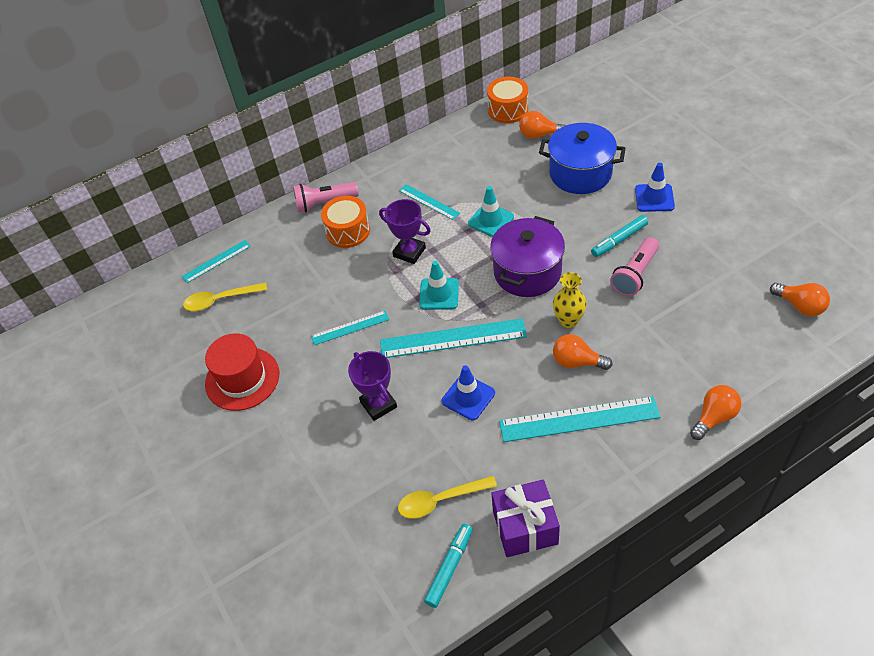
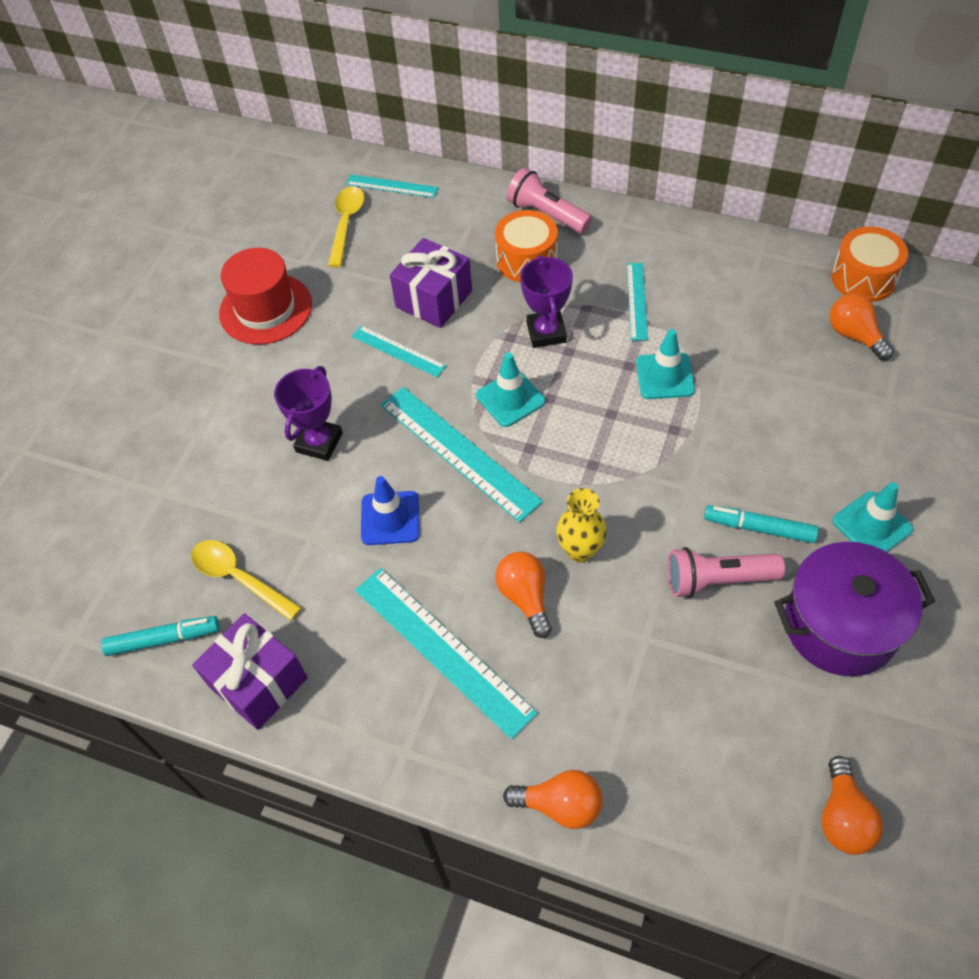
camera: 50 degrees right, 5 degrees up
yellow spoon [183,282,267,311] -> yellow spoon turned 60 degrees clockwise [328,186,365,267]
purple pot [490,216,565,297] -> purple pot moved to [774,542,935,676]
blue pot [539,123,626,194] -> none
blue traffic cone [635,163,675,212] -> turquoise traffic cone [832,482,913,552]
none -> purple gift [390,238,472,328]

